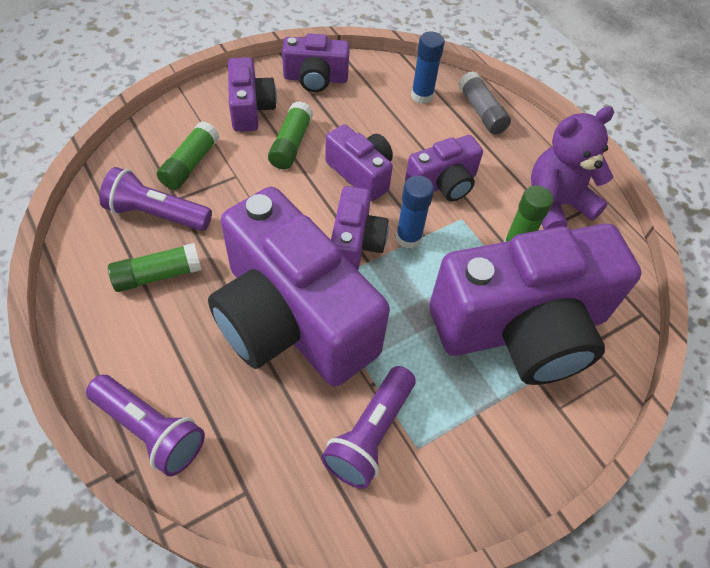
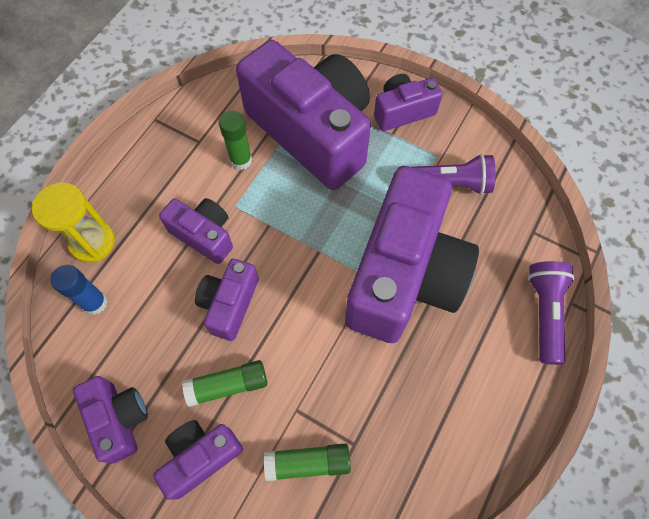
camera: 115 degrees left, 10 degrees up
purple flashlight [99,167,212,231] -> none
green glue stick [108,243,201,292] -> none
purple camera [331,186,389,270] -> purple camera moved to [374,74,443,131]
blue glue stick [396,176,434,249] -> none
grey glue stick [458,72,511,135] -> yellow hourglass [32,182,115,263]
purple teddy bear [531,106,614,230] -> none

